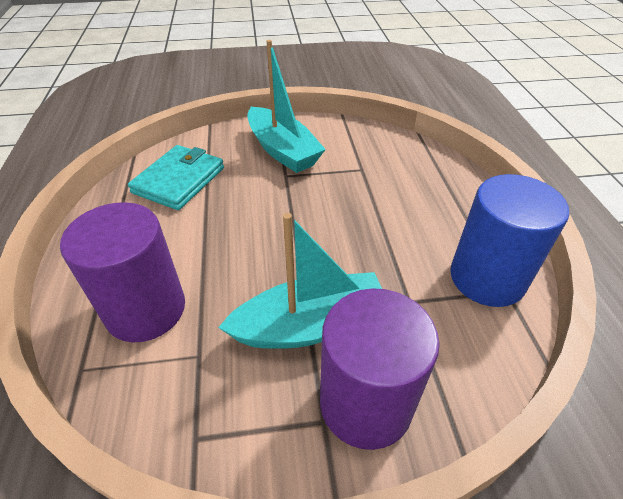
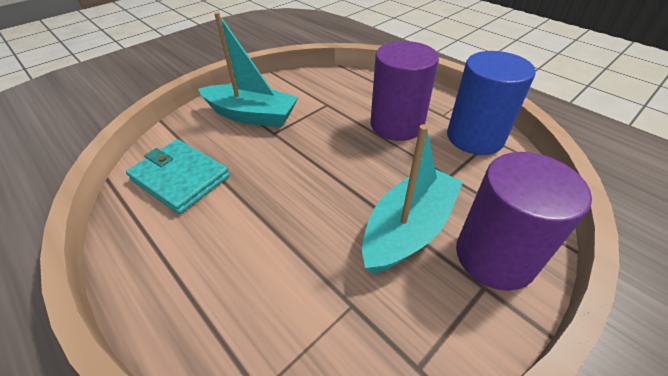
camera: 35 degrees left, 0 degrees up
purple cylinder [60,202,185,343] -> purple cylinder moved to [371,41,439,141]
turquoise wallet [128,145,224,210] -> turquoise wallet turned 45 degrees counterclockwise [126,139,230,214]

